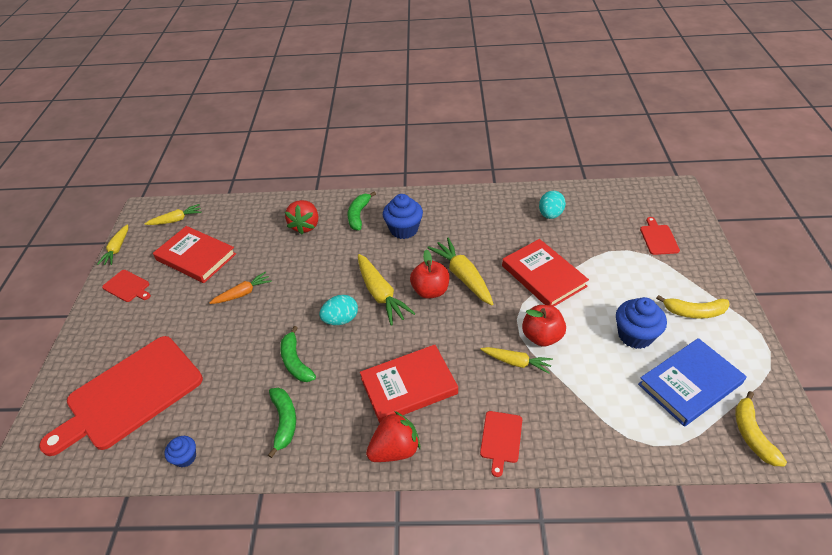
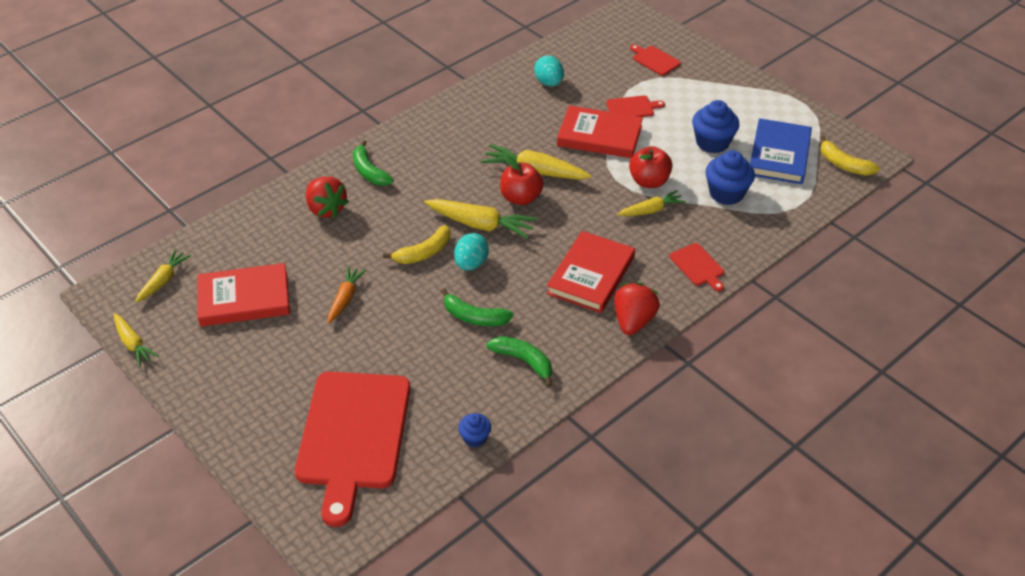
camera: 45 degrees left, 0 degrees up
red cutting board [102,270,151,302] -> red cutting board moved to [606,95,665,117]
blue cupcake [383,194,423,239] -> blue cupcake moved to [706,150,755,205]
yellow banana [656,295,729,319] -> yellow banana moved to [383,225,451,264]

